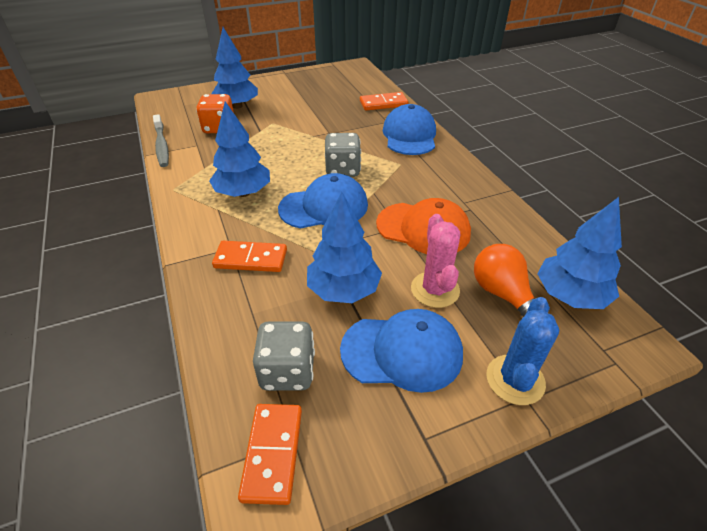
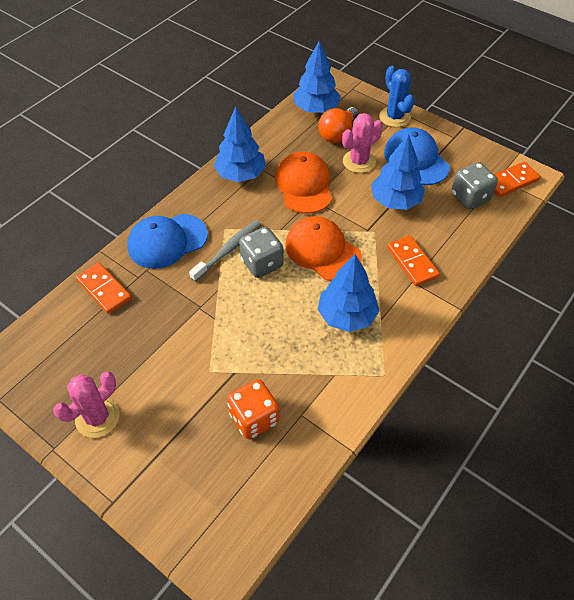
camera: 120 degrees left, 10 degrees up
grey toothbrush [153,114,169,167] -> grey toothbrush moved to [189,220,261,282]
blue tree [211,27,258,109] -> blue tree moved to [214,107,266,182]
blue cap [278,173,368,229] -> orange cap [285,216,362,281]
blue cactus [486,297,559,405] -> blue cactus turned 75 degrees clockwise [379,66,414,127]
none -> pink cactus [53,372,120,438]

